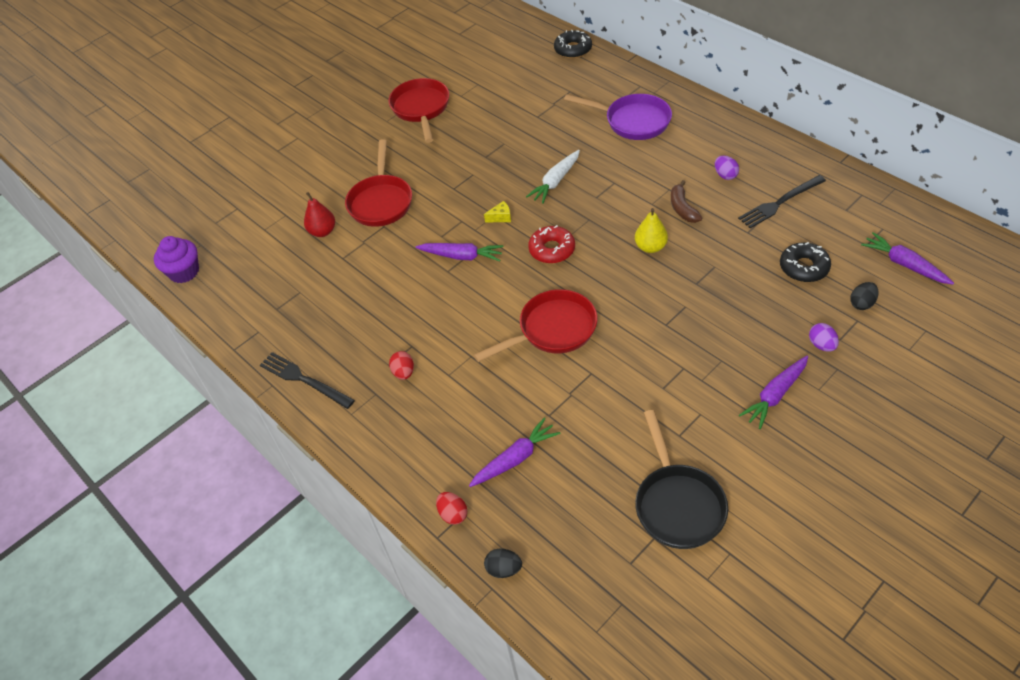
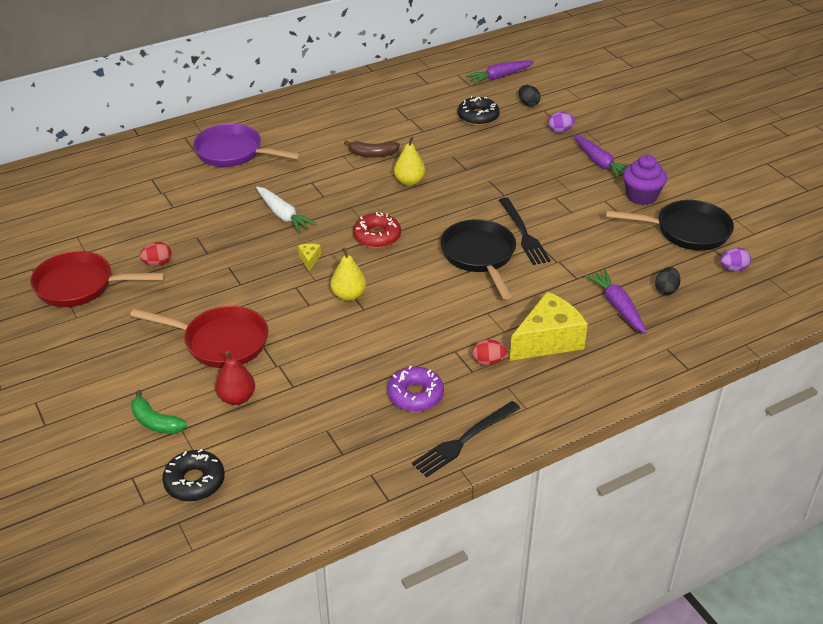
camera: 80 degrees left, 10 degrees down
purple cupcake [154,236,199,283] -> purple cupcake moved to [623,155,667,205]
purple carrot [416,243,504,262] -> yellow pear [331,247,366,301]
red egg [436,492,467,525] -> red egg moved to [140,242,172,266]
red pan [474,289,597,362] -> black pan [440,219,516,299]
black egg [484,548,522,578] -> black egg moved to [655,267,681,295]
black donut [554,30,592,58] -> black donut moved to [162,449,225,502]
purple pan [564,94,672,140] -> purple pan turned 105 degrees counterclockwise [193,124,302,167]
purple egg [715,156,739,180] -> purple egg moved to [720,248,751,271]
black fork [738,175,826,228] -> black fork moved to [499,197,551,265]
none -> green banana [131,390,187,434]
none -> purple donut [387,366,444,412]
none -> yellow cheese [509,291,588,361]

